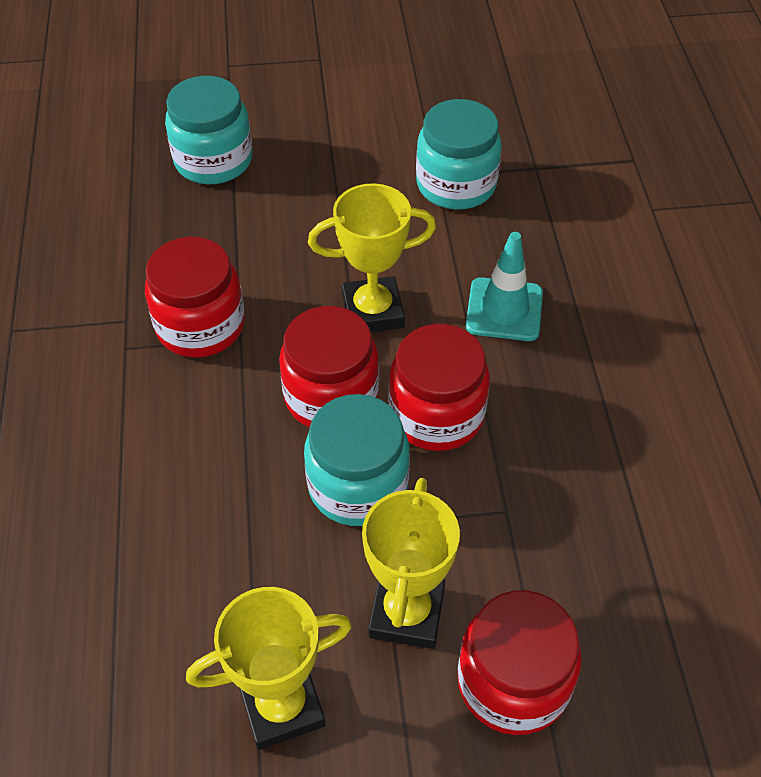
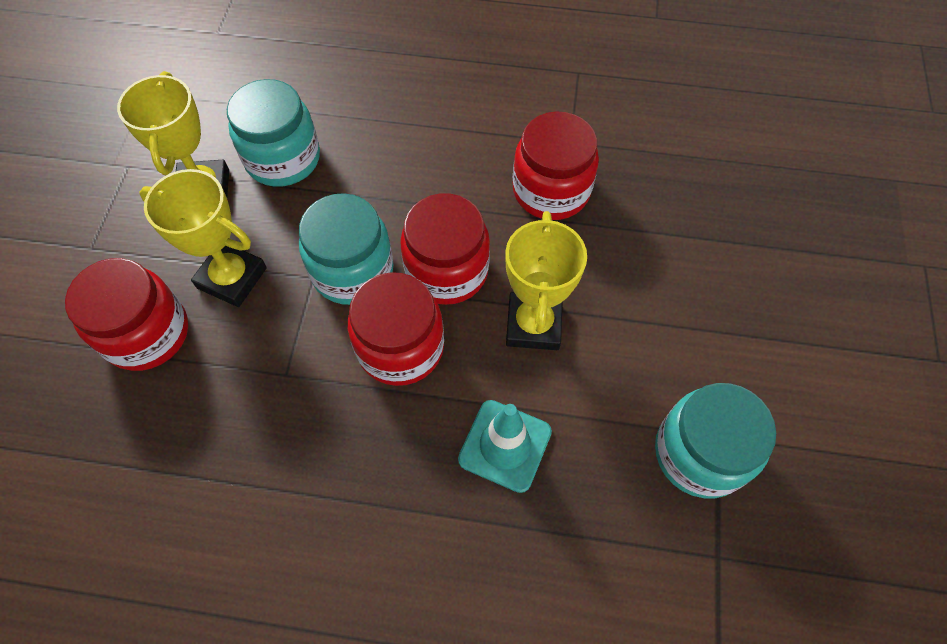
camera: 105 degrees right, 10 degrees up
turquoise jar [165,76,252,184] -> turquoise jar moved to [227,79,320,187]

